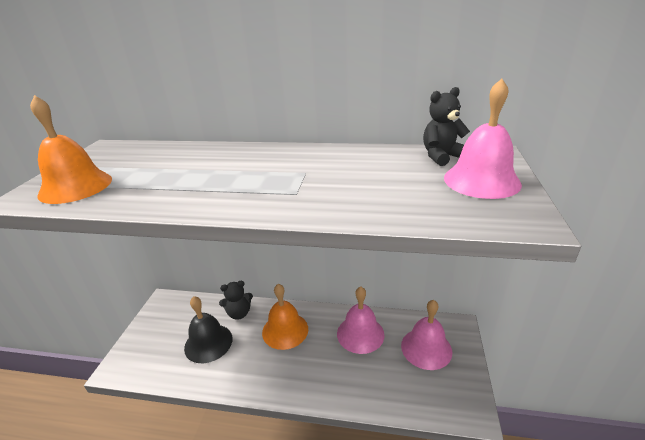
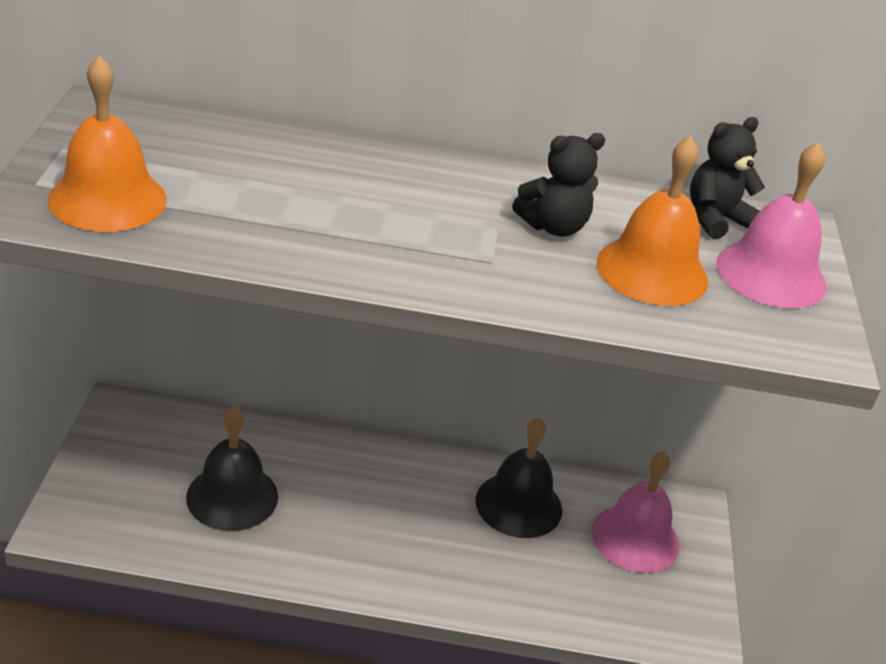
camera: 10 degrees left, 5 degrees up
black teddy bear [219,281,253,320] -> black teddy bear moved to [512,133,605,236]
orange bell [262,284,308,350] -> orange bell moved to [597,136,708,306]
pink bell [337,287,385,354] -> black bell [476,417,562,538]

